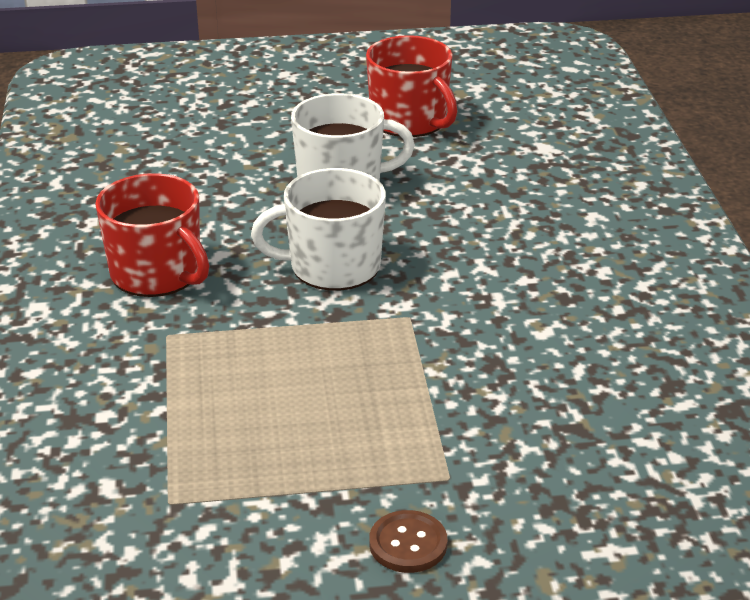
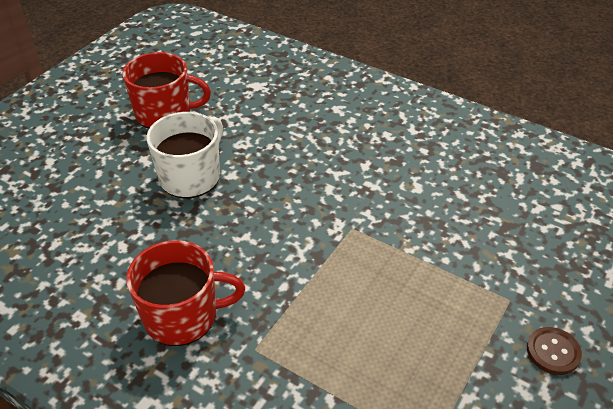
camera: 50 degrees left, 10 degrees up
white mug [251,168,386,291] -> none

